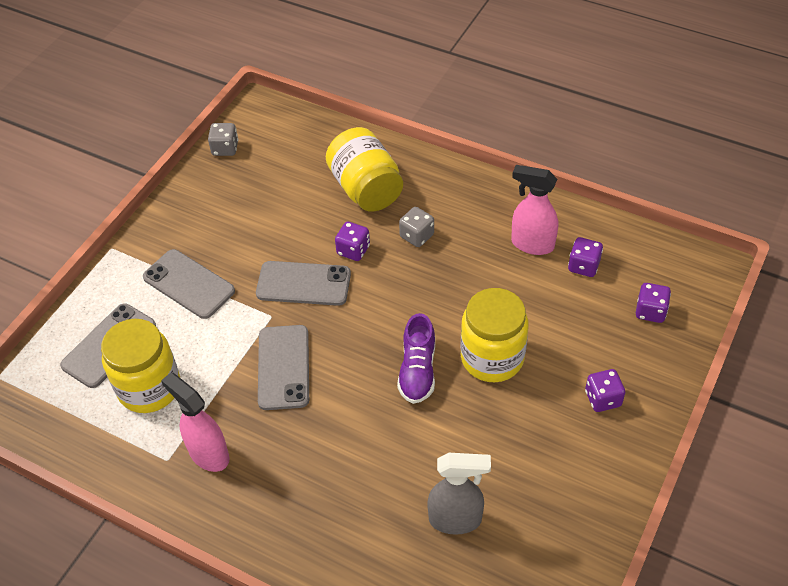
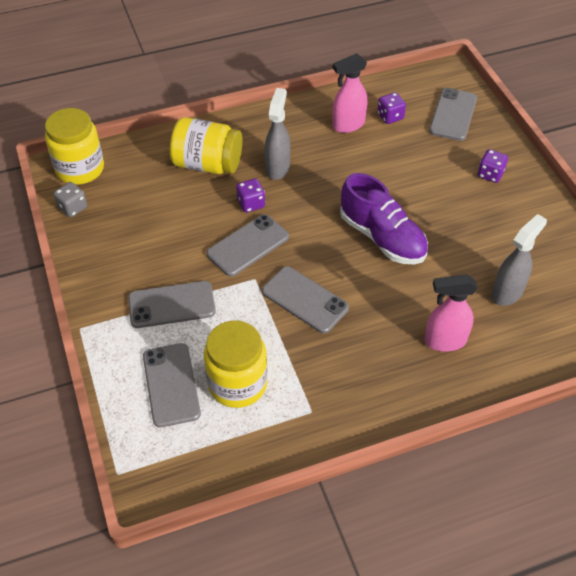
camera: 50 degrees left, 0 degrees up
pink spray bottle [161,373,229,472] -> pink spray bottle moved to [424,274,478,352]
purple shoe [397,313,435,404] -> purple shoe [340,173,428,265], size x1.50
grey dice [399,207,434,247] -> grey spray bottle [264,88,291,180]
yellow jar [460,288,529,382] -> yellow jar moved to [45,108,104,185]
purple dice [636,283,671,323] -> grey phone [429,88,477,141]

